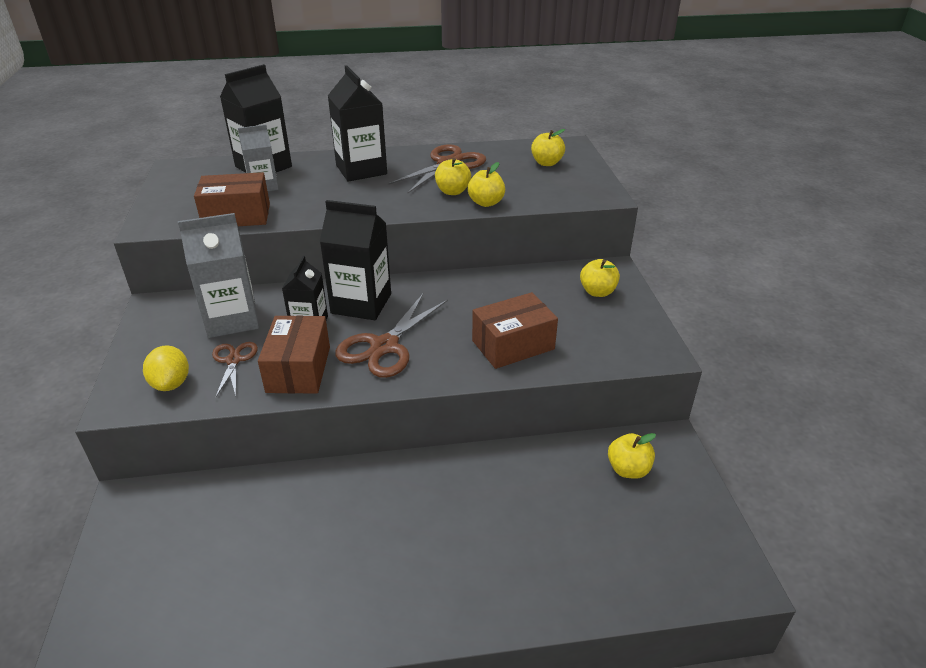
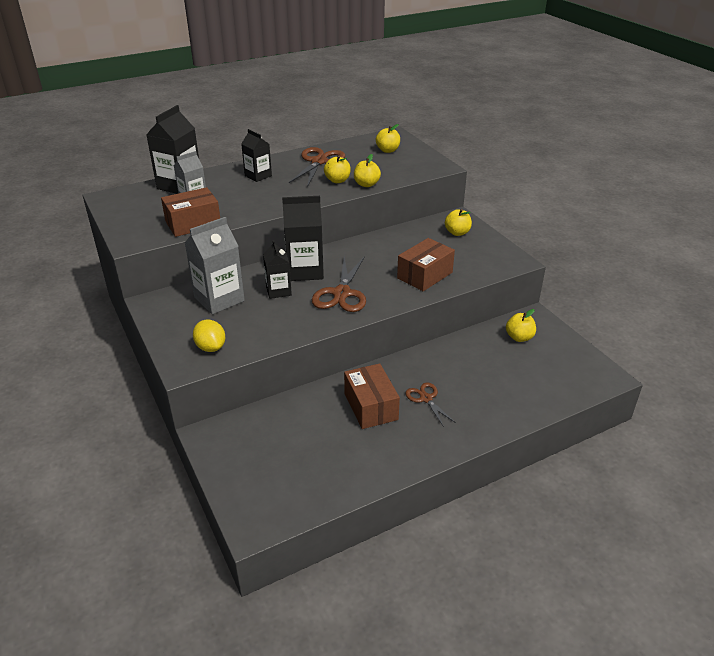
camera: 20 degrees left, 0 degrees up
brown scissors [212,342,258,398] -> brown scissors moved to [405,383,456,427]
brown box [258,316,330,393] -> brown box moved to [344,363,400,429]
black carton [328,65,387,182] -> black carton [241,129,272,182], size x0.62

